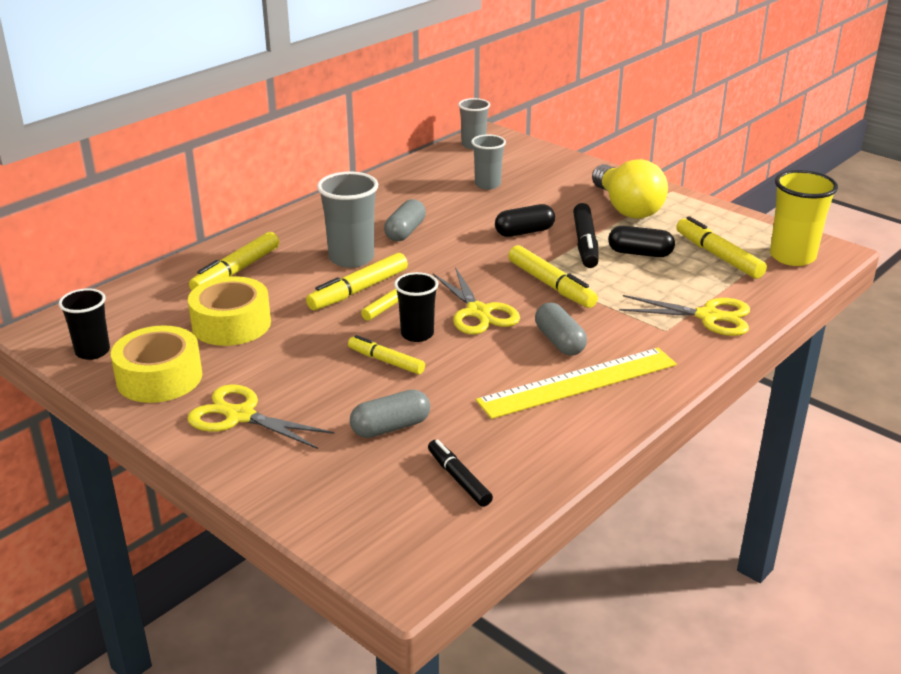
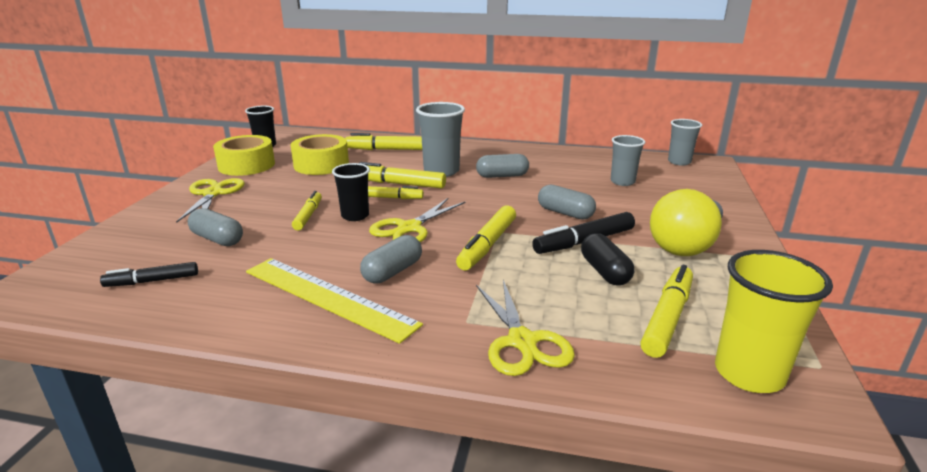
camera: 60 degrees right, 5 degrees down
black marker [428,439,493,507] -> black marker turned 135 degrees counterclockwise [100,262,198,287]
black capsule [495,204,555,237] -> grey capsule [538,185,596,220]

